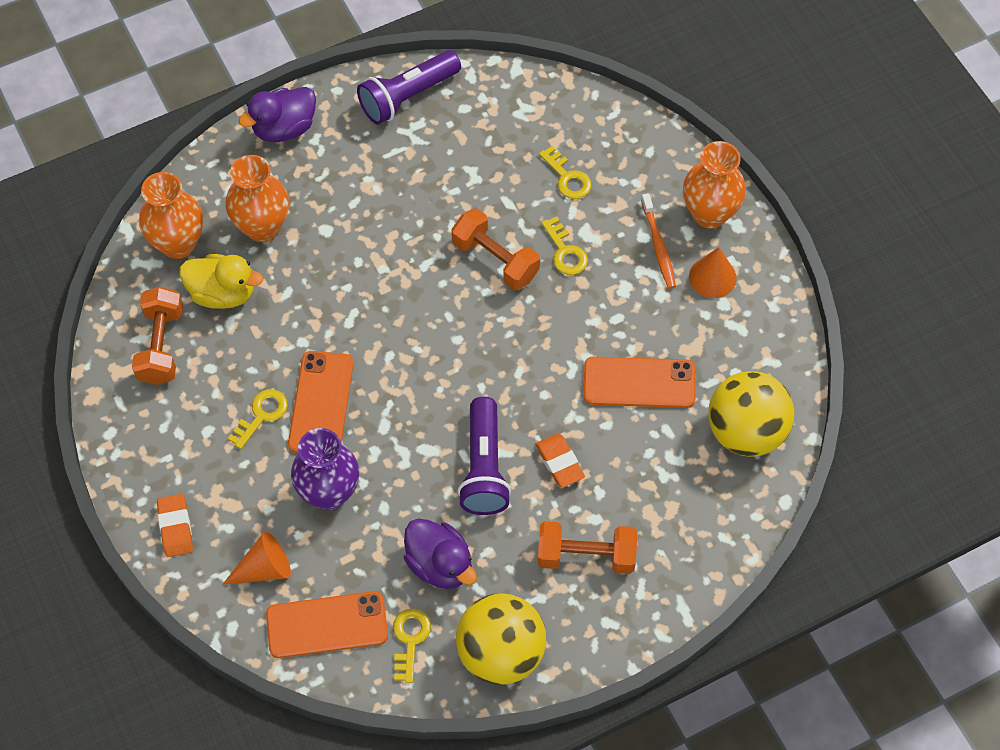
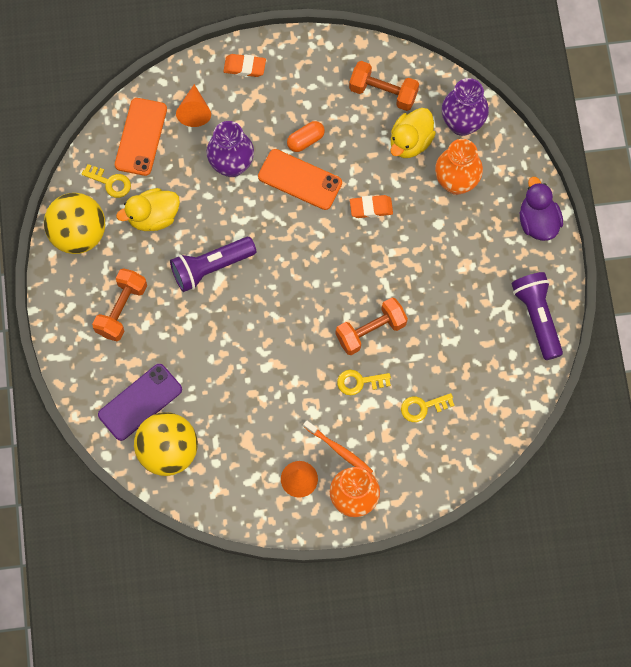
camera: 110 degrees right, 10 degrees up
orange vase [139,172,203,259] -> purple vase [442,78,489,136]
yellow key [228,389,288,449] -> orange capsule [287,121,325,152]
purple duck [404,518,477,589] -> yellow duck [116,188,180,231]
purple flashlight [458,397,511,515] -> purple flashlight turned 45 degrees counterclockwise [170,237,256,292]
orange eraser [535,434,585,488] -> orange eraser moved to [350,195,393,218]
orange phone [584,356,696,408] -> none
orange toothbrush [641,193,676,289] -> orange toothbrush turned 150 degrees counterclockwise [303,420,373,473]
none -> purple phone [98,364,182,441]

